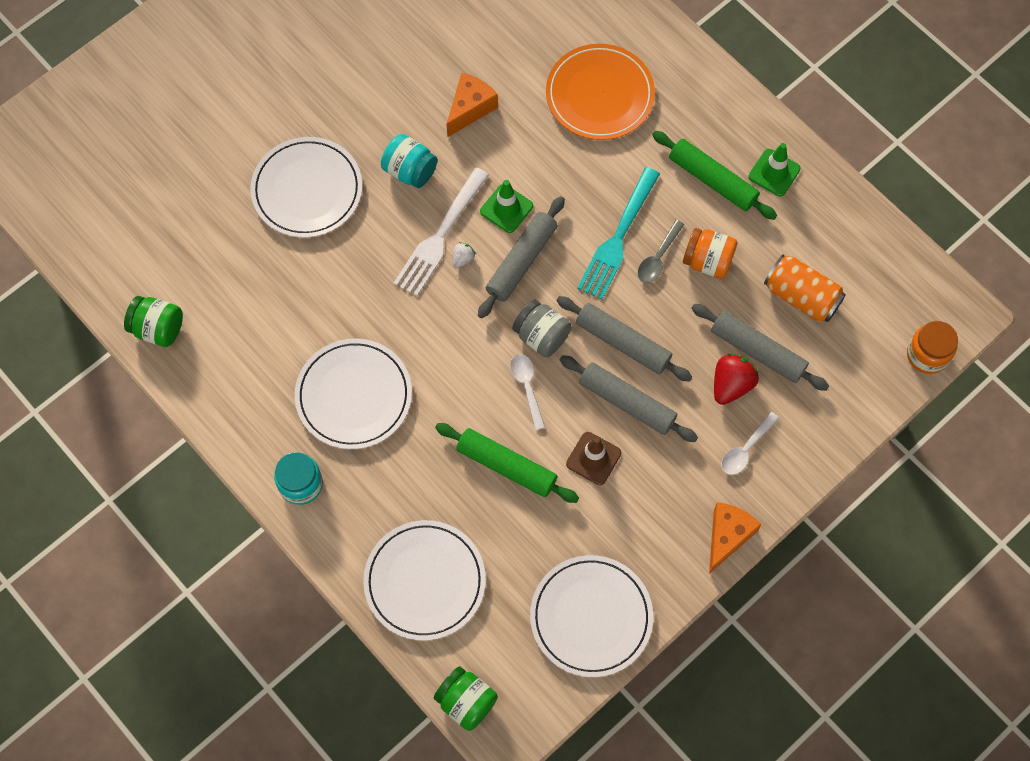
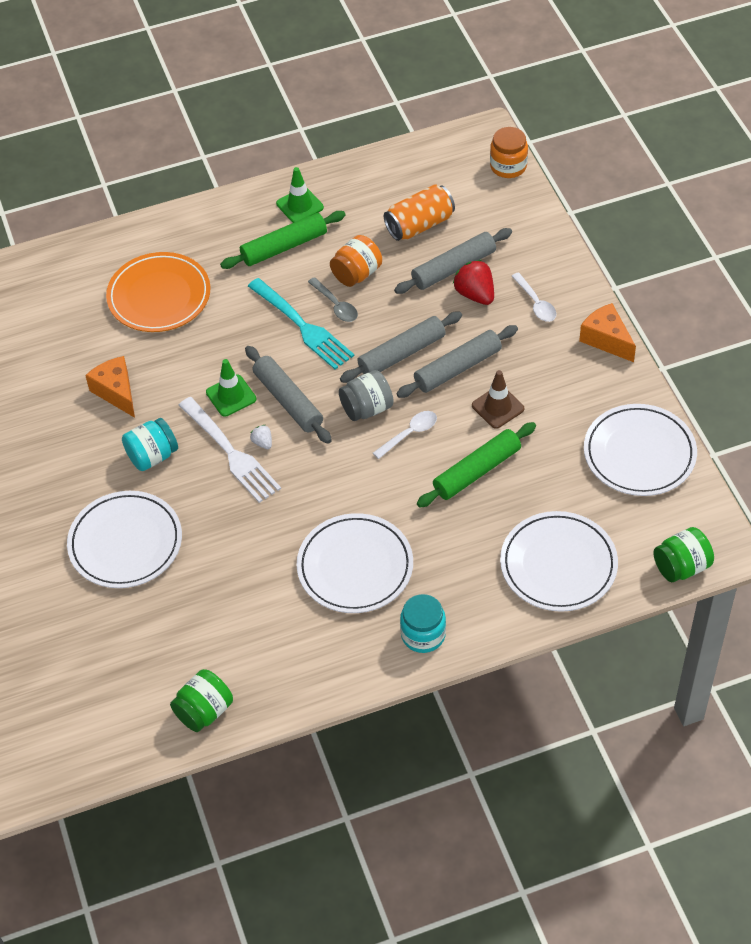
camera: 65 degrees left, 15 degrees down
white spoon [510,354,545,430] -> white spoon turned 135 degrees clockwise [373,411,437,459]

